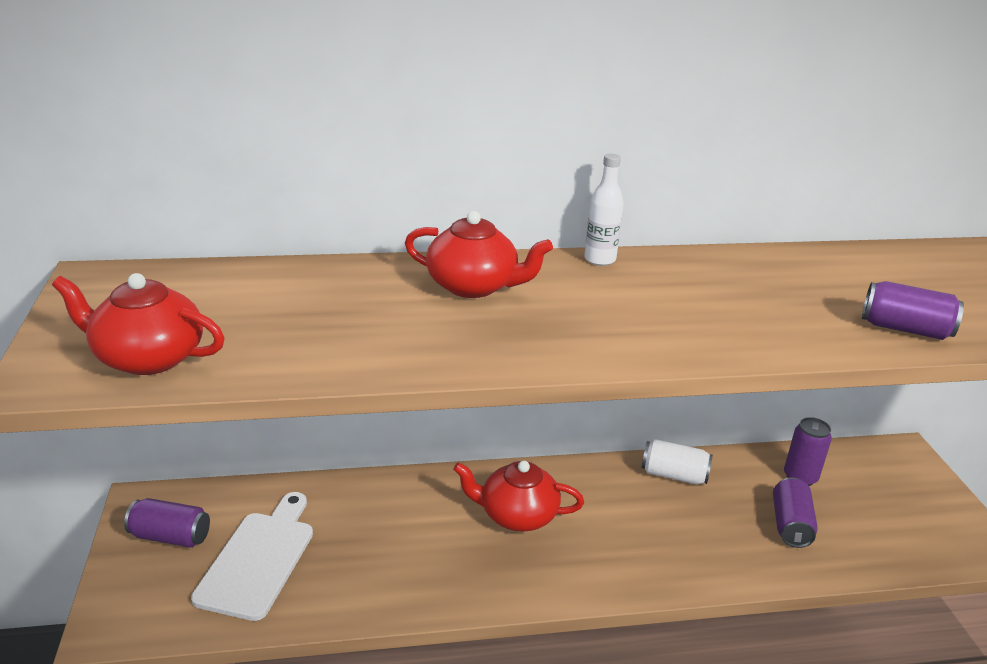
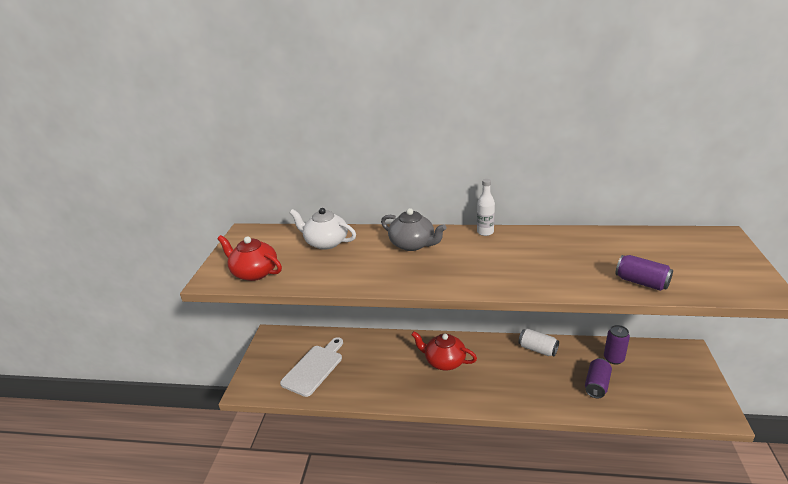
camera: 20 degrees right, 0 degrees up
purple can [124,498,210,548] -> none
red teapot [405,211,553,298] -> grey teapot [381,208,447,251]
none -> white teapot [290,208,356,250]

